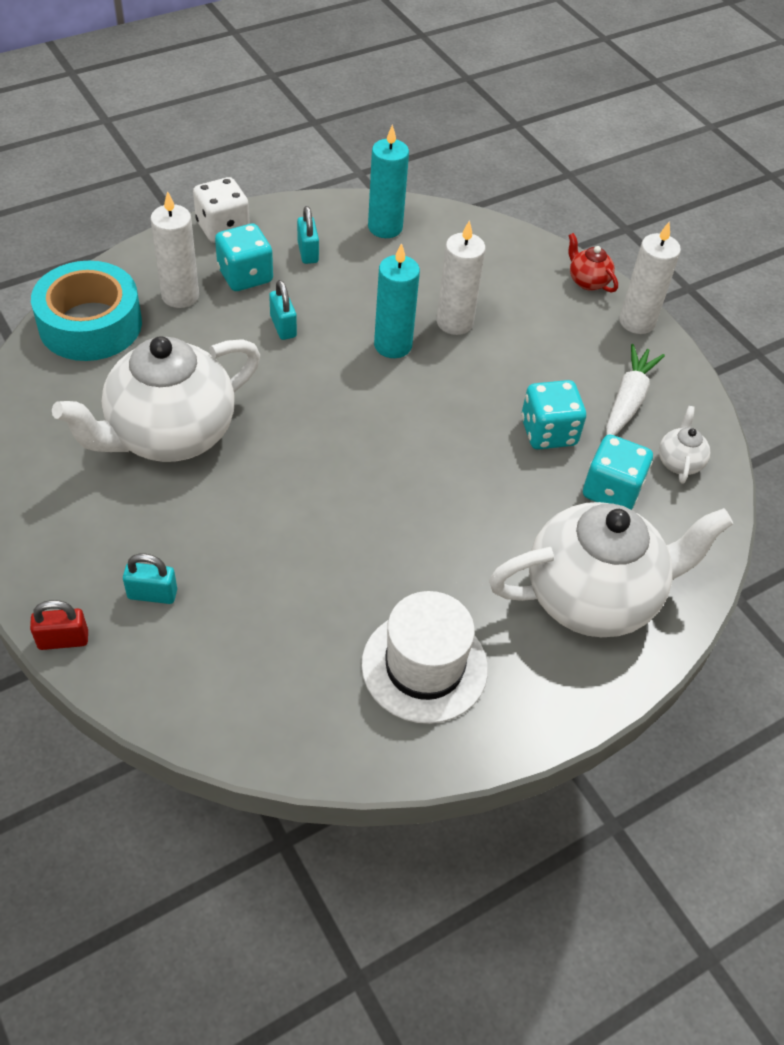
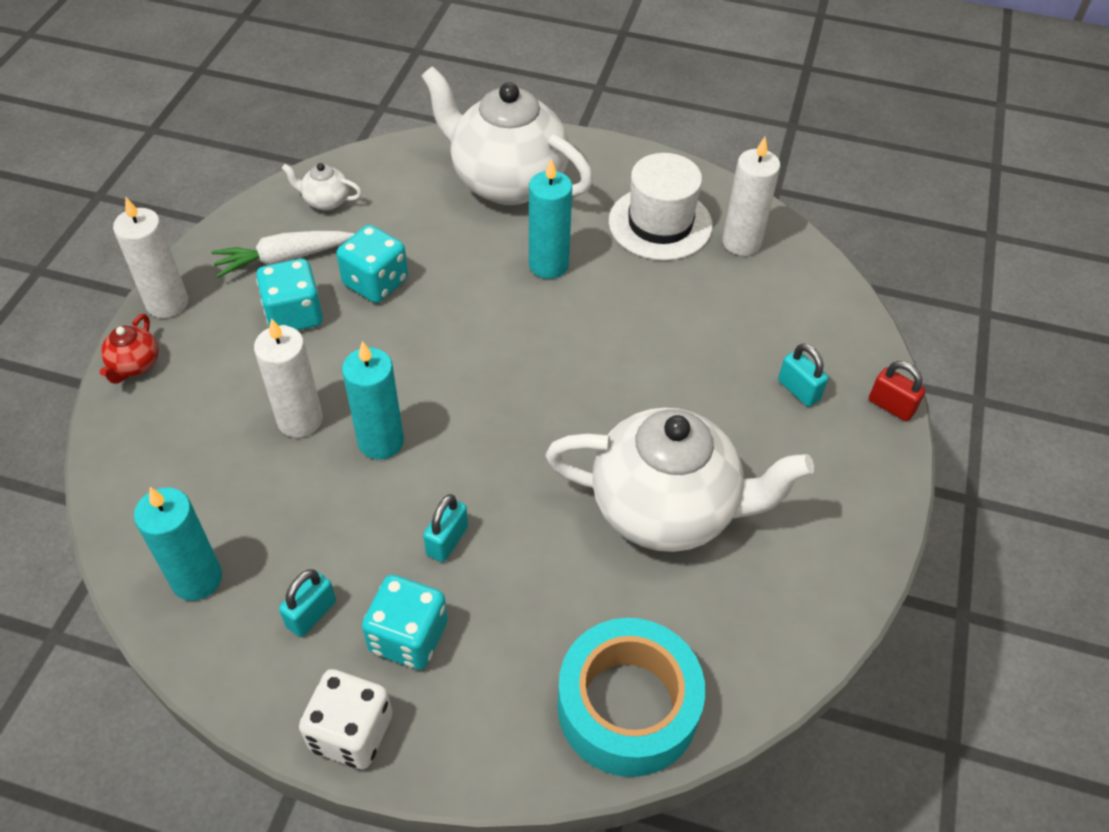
camera: 130 degrees left, 0 degrees up
white candle [150,191,199,308] -> white candle moved to [722,137,780,256]
turquoise dice [583,434,653,509] -> turquoise dice moved to [256,259,323,330]
white teapot [659,406,710,484] -> white teapot turned 45 degrees clockwise [281,163,362,211]
none -> turquoise candle [529,159,572,279]

